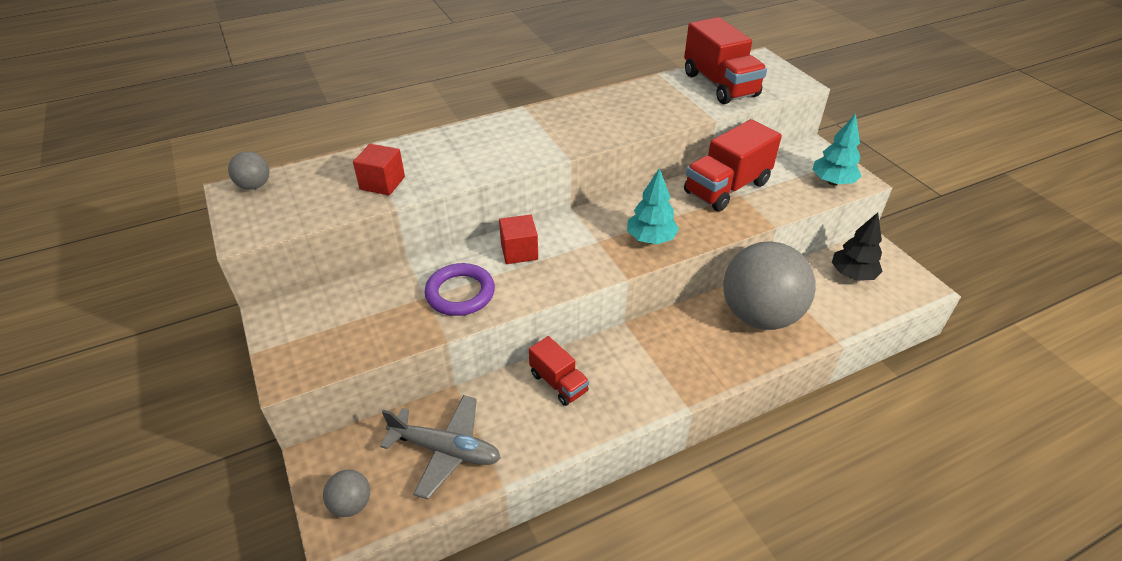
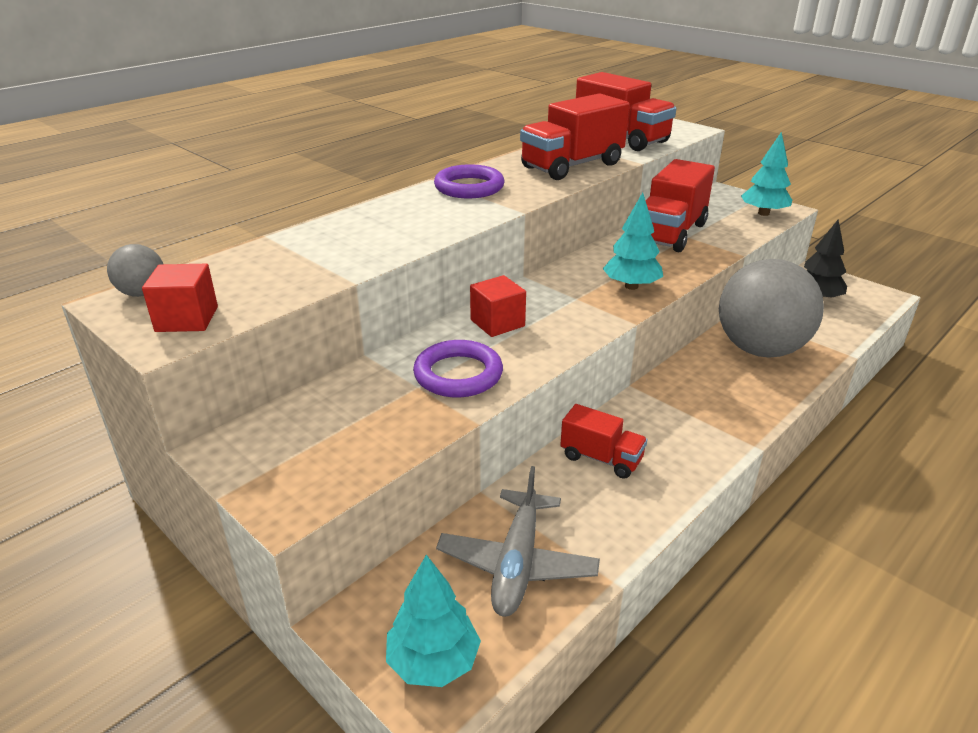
camera: 20 degrees left, 10 degrees down
grey ball [323,470,370,517] -> turquoise tree [386,555,481,687]
red cube [353,144,405,195] -> red cube moved to [142,264,218,332]
grey plane [380,395,501,499] -> grey plane turned 105 degrees clockwise [436,466,600,617]
none -> purple ring [434,164,504,198]
none -> red truck [520,93,629,180]

